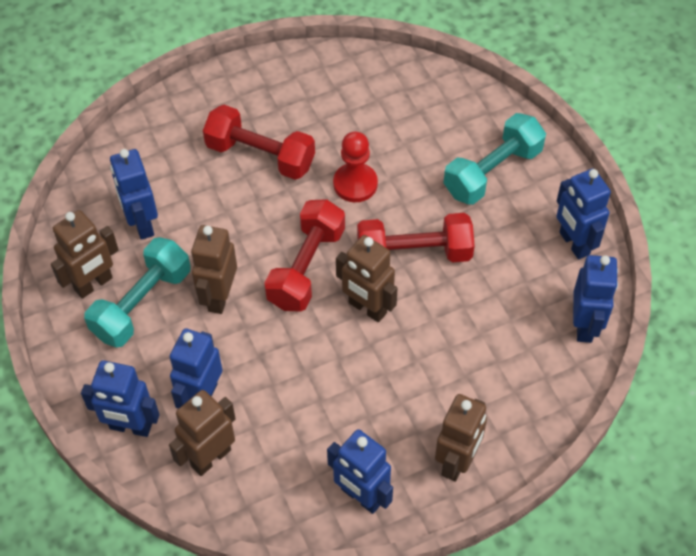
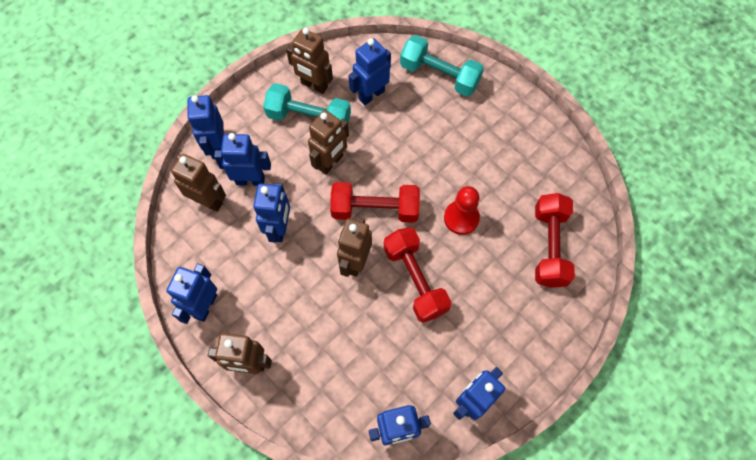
camera: 70 degrees right, 10 degrees up
brown robot [191,225,237,314] -> brown robot turned 135 degrees clockwise [308,110,349,175]
red dumbbell [203,105,315,180] -> red dumbbell moved to [535,193,575,288]
turquoise dumbbell [444,113,546,205] -> turquoise dumbbell moved to [400,35,484,97]
none -> blue robot [253,183,290,243]

